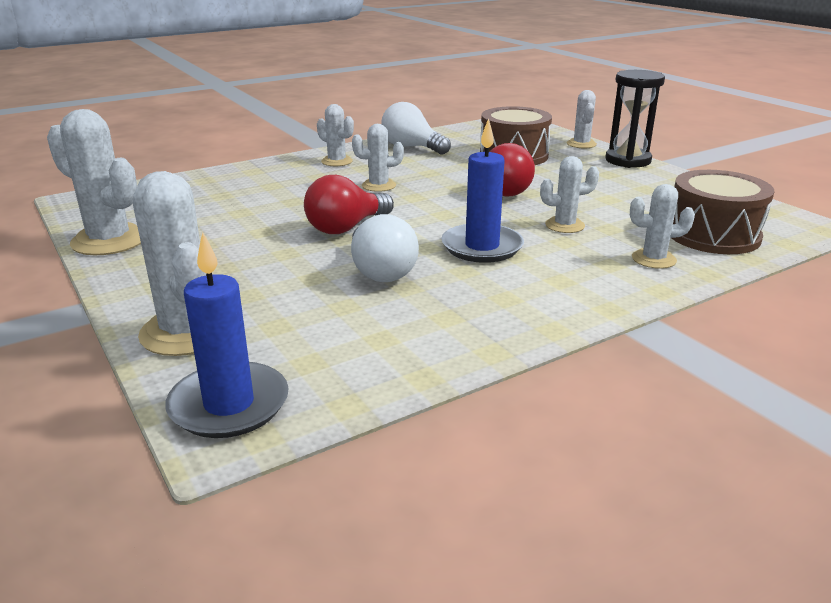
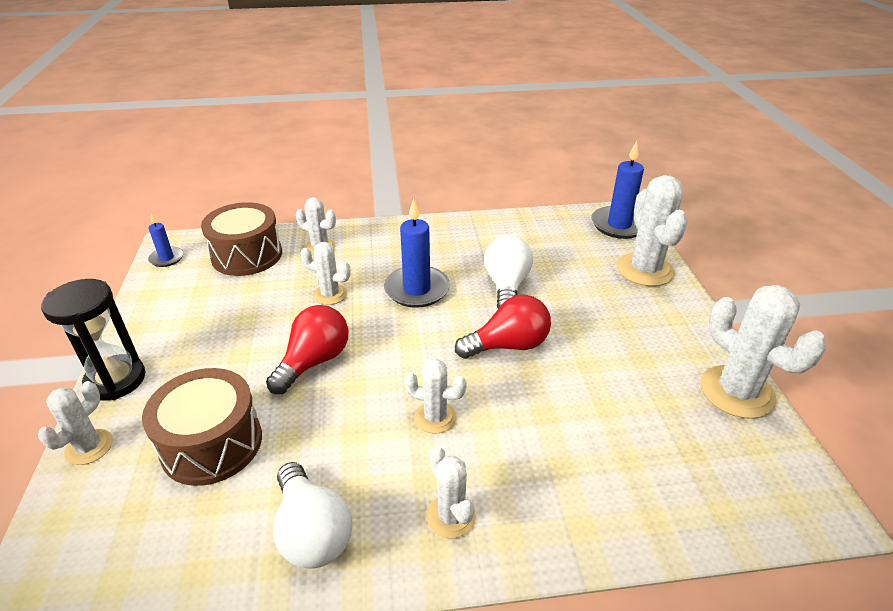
camera: 155 degrees left, 10 degrees up
none -> blue candle [148,213,184,267]

